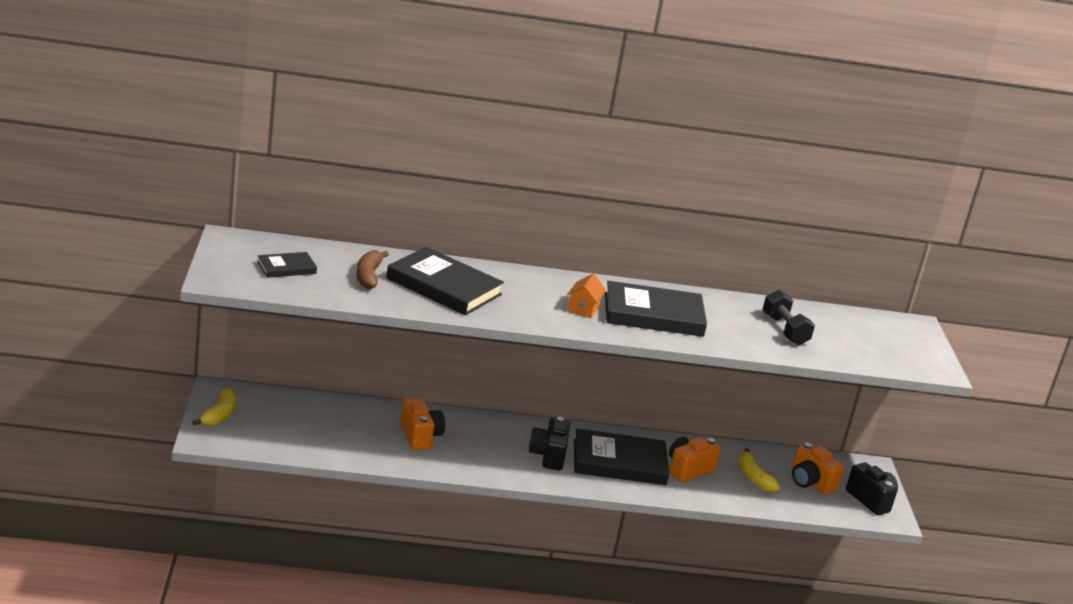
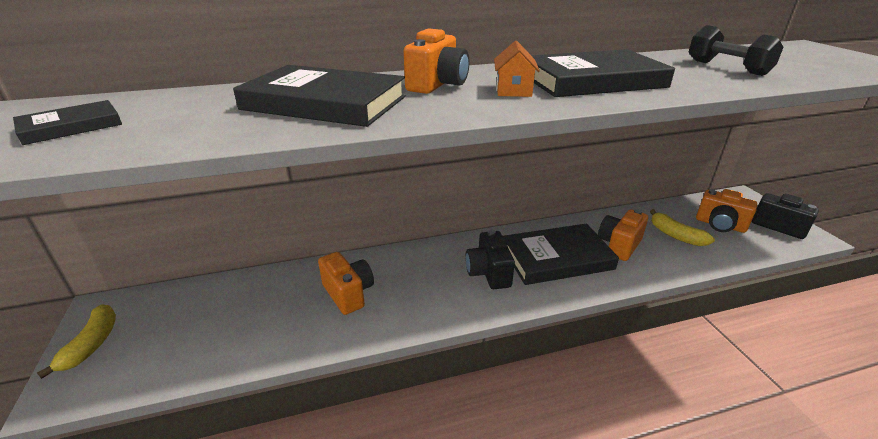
camera: 10 degrees left, 5 degrees up
brown banana [356,250,389,289] -> none
none -> orange camera [404,28,469,94]

